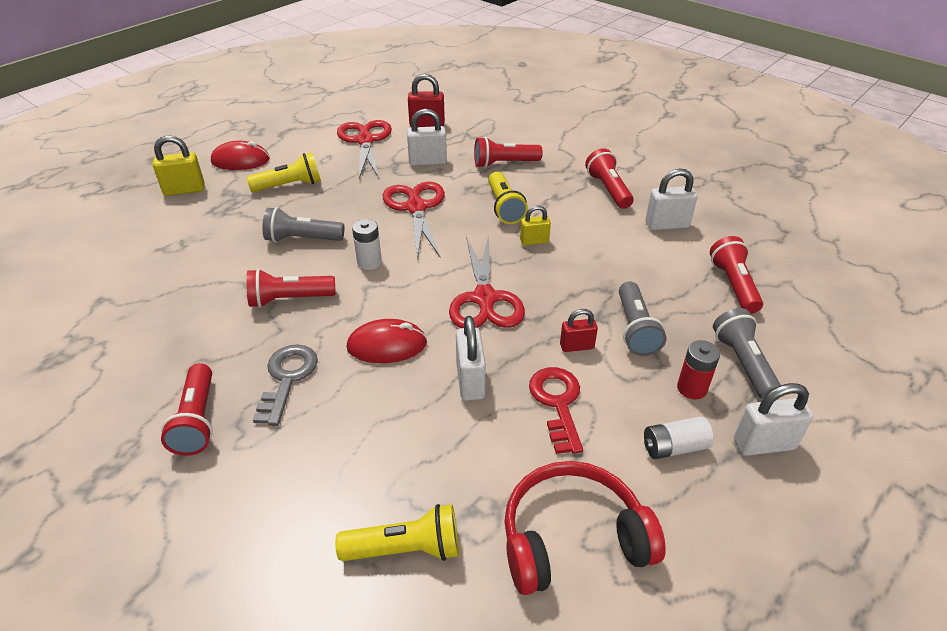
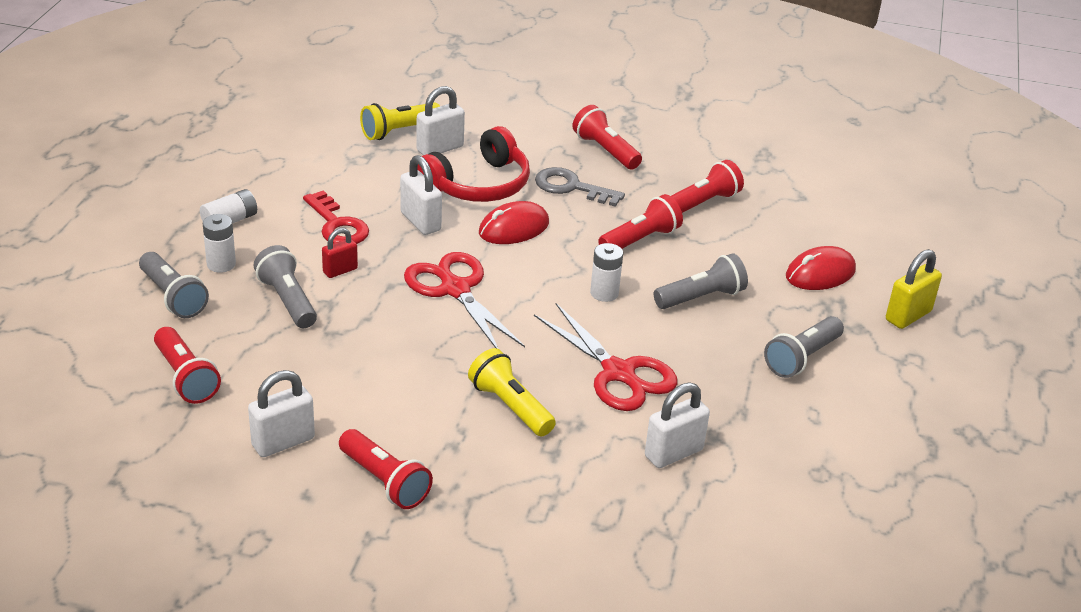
camera: 150 degrees right, 5 degrees down
red mouse [211,141,270,170] -> red mouse moved to [786,246,856,290]
yellow flashlight [246,152,321,192] -> grey flashlight [764,316,844,378]
grey key [253,344,318,426] -> grey key turned 135 degrees clockwise [535,167,625,207]
red scissors [337,120,392,178] -> none
red padlock [408,74,445,127] -> none
red flashlight [474,137,543,168] -> red flashlight moved to [671,160,744,213]
red headphones [504,461,666,595] -> red headphones moved to [418,126,530,202]
yellow padlock [520,205,551,245] -> none
red battery [677,340,720,399] -> white battery [203,214,236,273]
white padlock [734,383,813,456] -> white padlock moved to [416,86,465,155]

